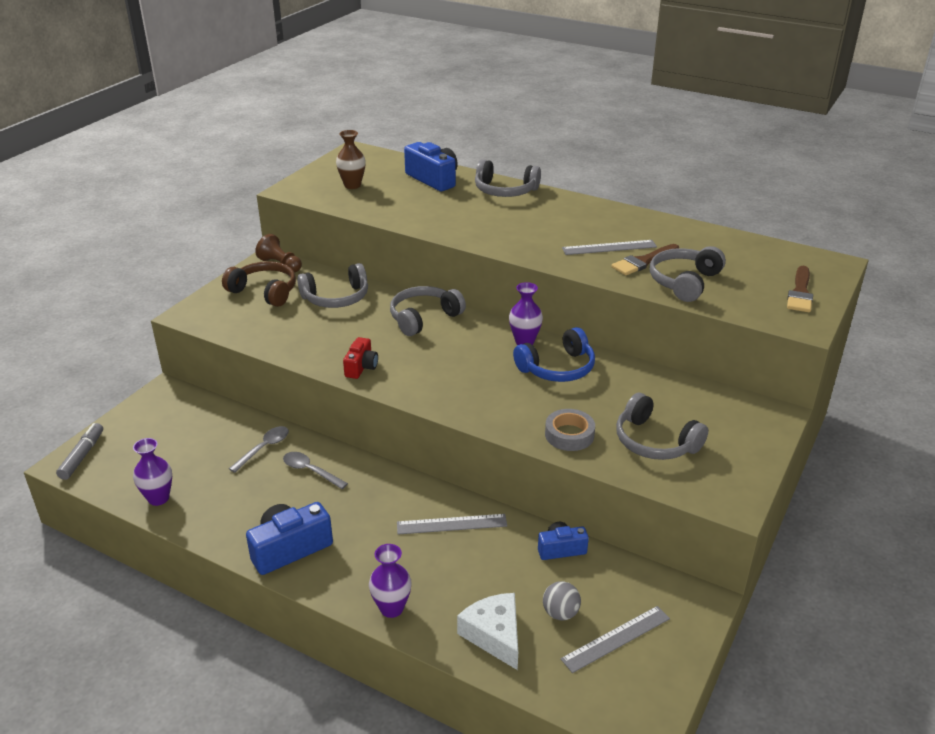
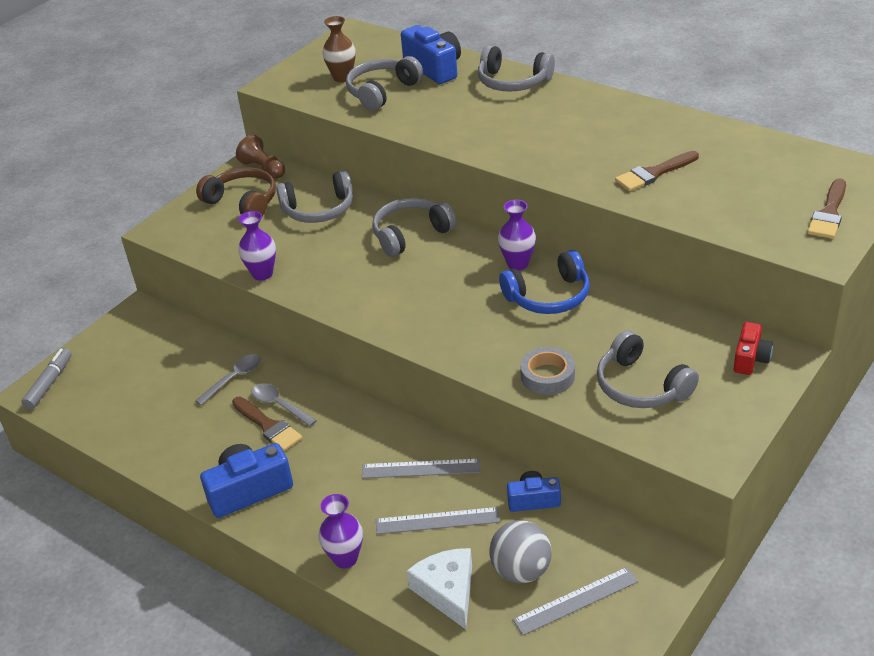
camera: 10 degrees right, 5 degrees up
purple vase [133,438,172,506] -> purple vase moved to [238,211,276,281]
red camera [343,337,378,379] -> red camera moved to [734,322,773,375]
grey ball [543,581,581,620] -> grey ball [489,520,552,583], size x1.52
grey ruler [562,240,657,255] -> grey ruler moved to [376,507,500,534]
grey headphones [650,246,726,302] -> grey headphones moved to [346,56,423,111]
none -> brown brush [232,397,302,451]

